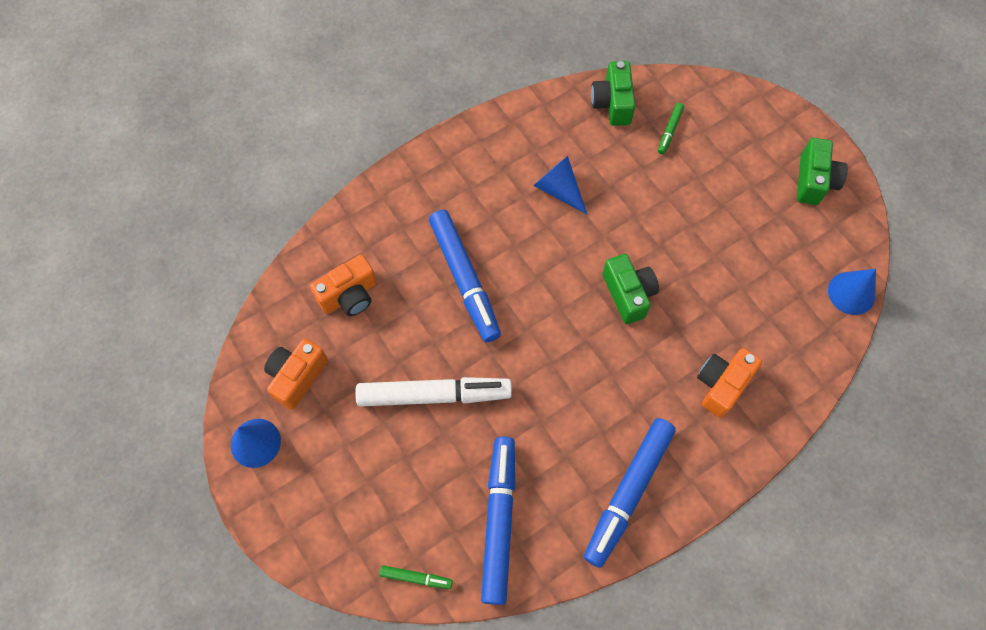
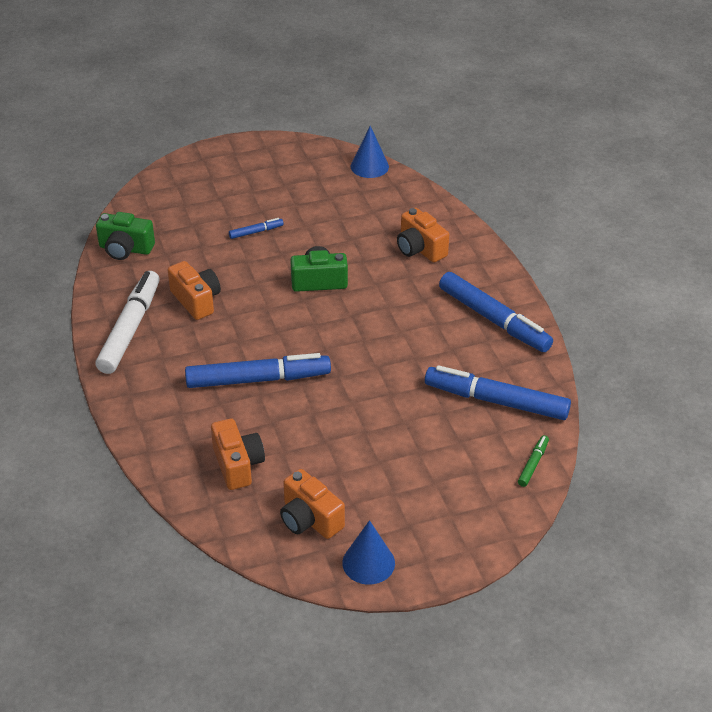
camera: 75 degrees left, 25 degrees down
white marker [355,377,512,406] -> white marker moved to [95,271,160,374]
blue cone [533,156,587,214] -> orange camera [168,261,221,320]
green marker [658,103,684,154] -> none
green camera [797,138,848,205] -> none
none -> blue marker [229,218,284,239]

